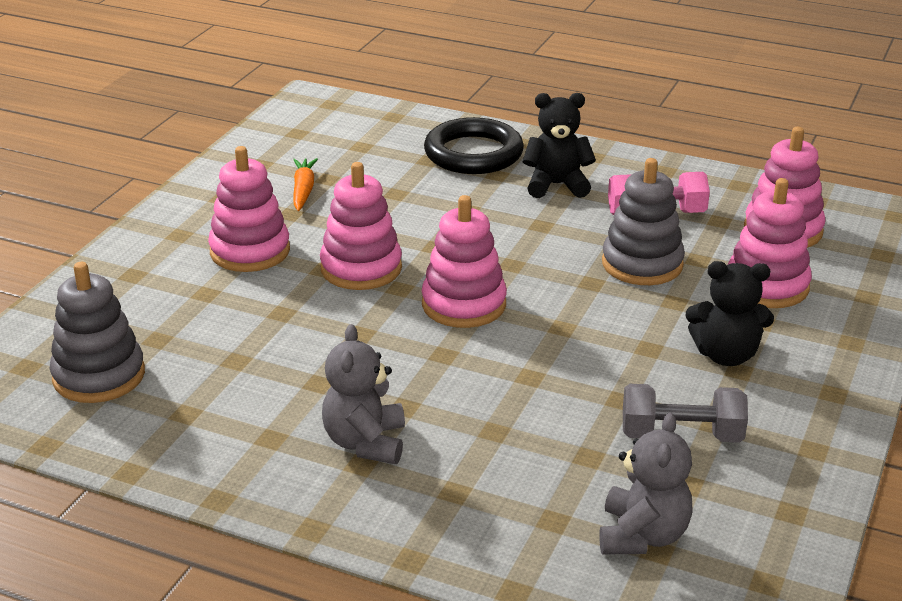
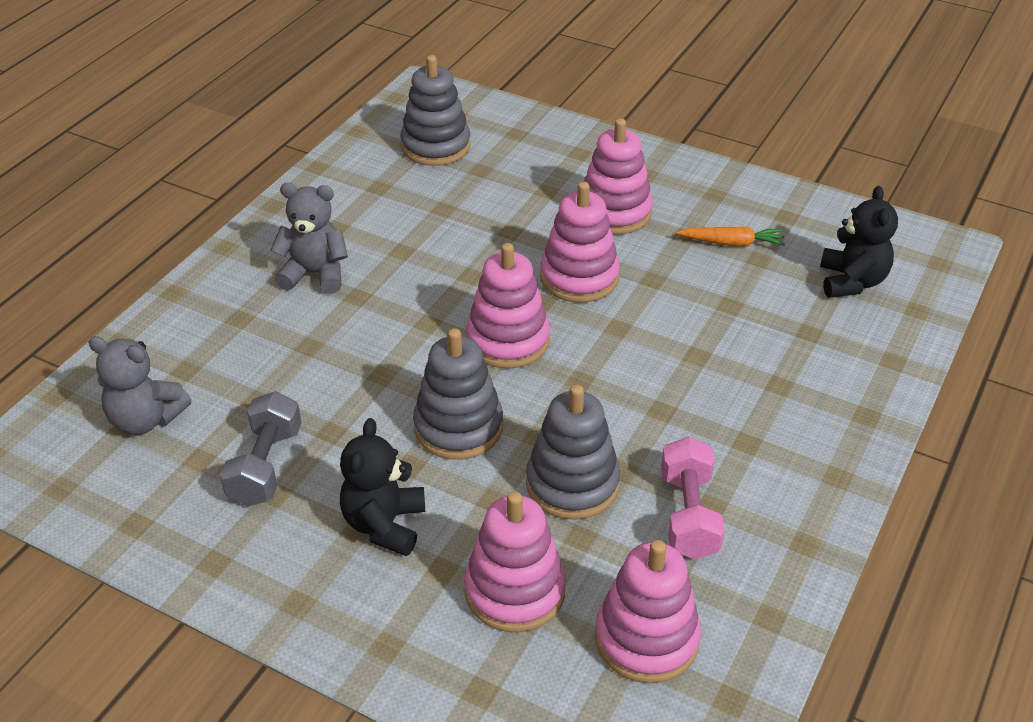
camera: 95 degrees right, 10 degrees up
black ring [424,117,524,174] -> none
black teddy bear [523,93,596,198] -> black teddy bear moved to [820,186,898,298]
none -> grey stacking toy [413,328,503,460]

